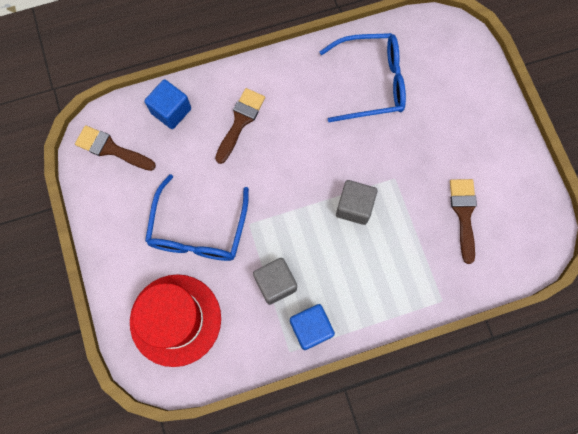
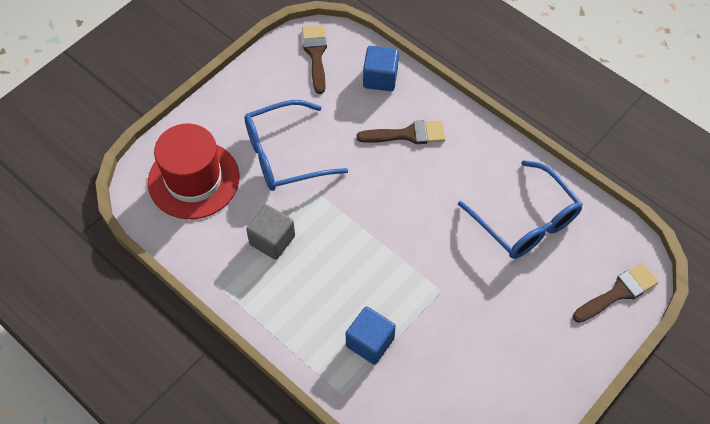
camera: 60 degrees right, 15 degrees down
blue cube [290,304,335,350] -> blue cube moved to [346,306,396,365]
grey cube [336,180,377,225] -> none
brown brush [450,179,477,264] -> brown brush moved to [573,263,659,323]

